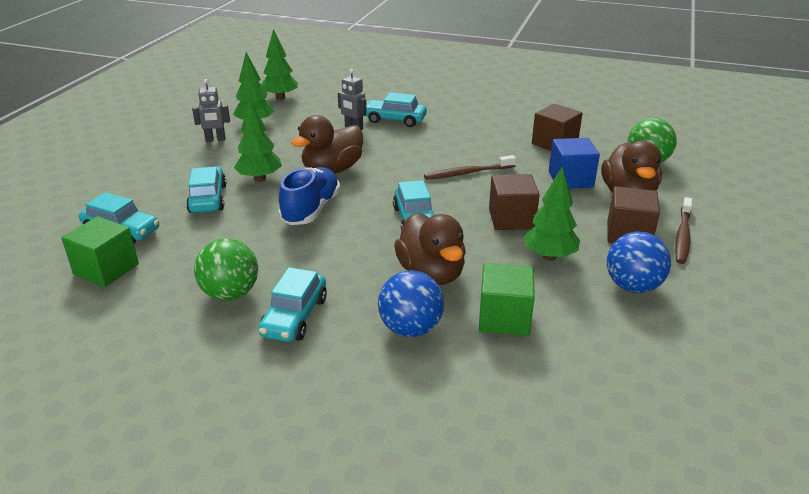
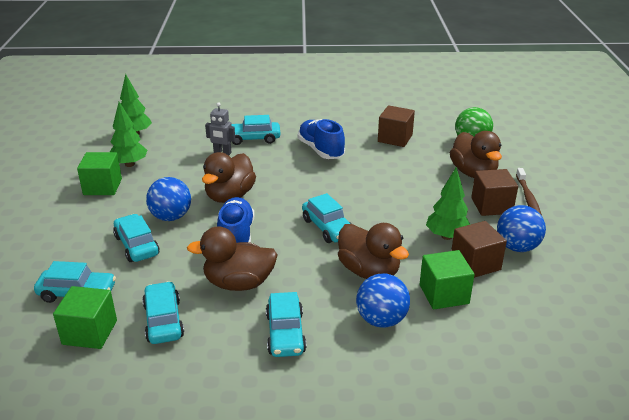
camera: 20 degrees left, 0 degrees up
grey robot [192,79,230,142] -> green cube [77,152,122,195]
green ball [194,238,258,301] -> none
green tree [234,98,282,182] -> blue ball [146,177,191,221]
brown toothbrush [424,155,516,180] -> none
brown cube [489,174,540,230] -> brown cube moved to [451,221,507,278]
blue cube [549,138,600,188] -> none
none -> turquoise car [142,281,184,344]
none -> brown duck [187,226,278,291]
none -> blue shoe [298,119,345,159]

